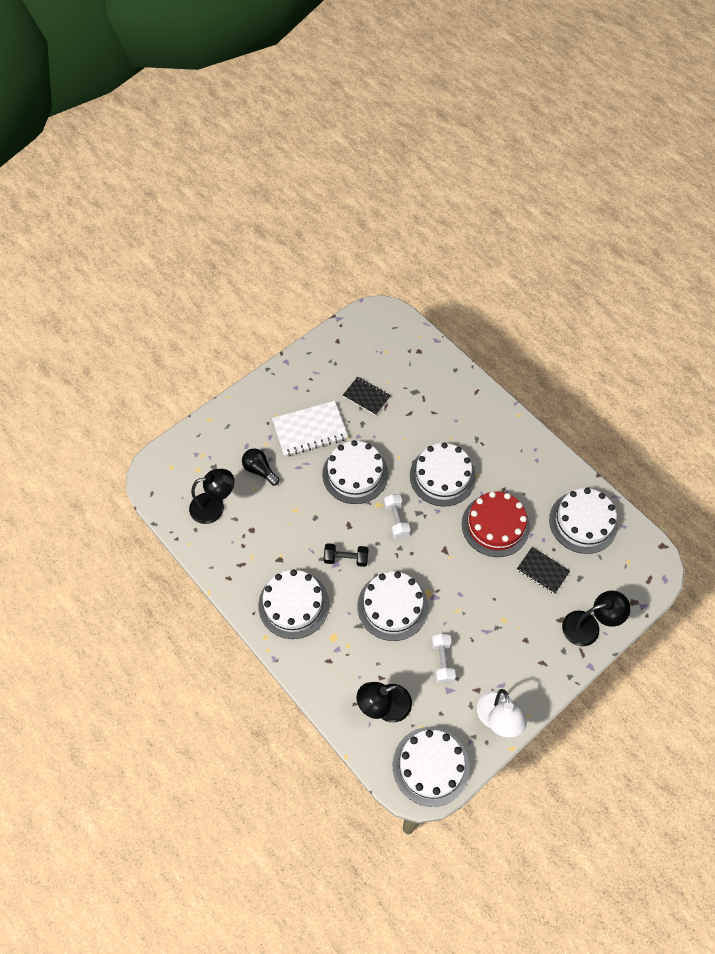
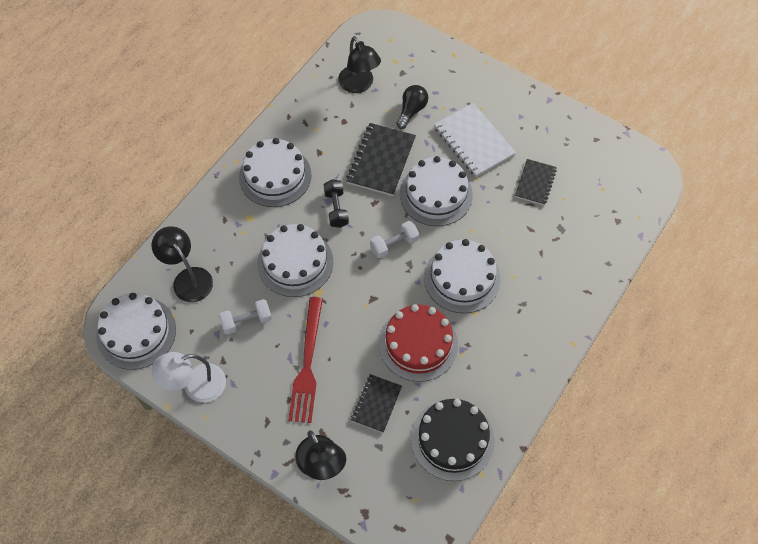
camera: 75 degrees right, 0 degrees up
white cake [549,488,618,554] -> black cake [411,399,494,481]
none -> red fork [288,297,323,423]
none -> black notebook [346,123,416,196]

